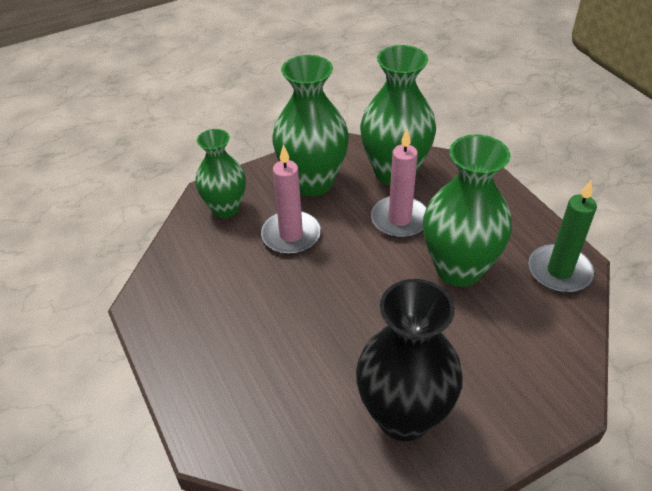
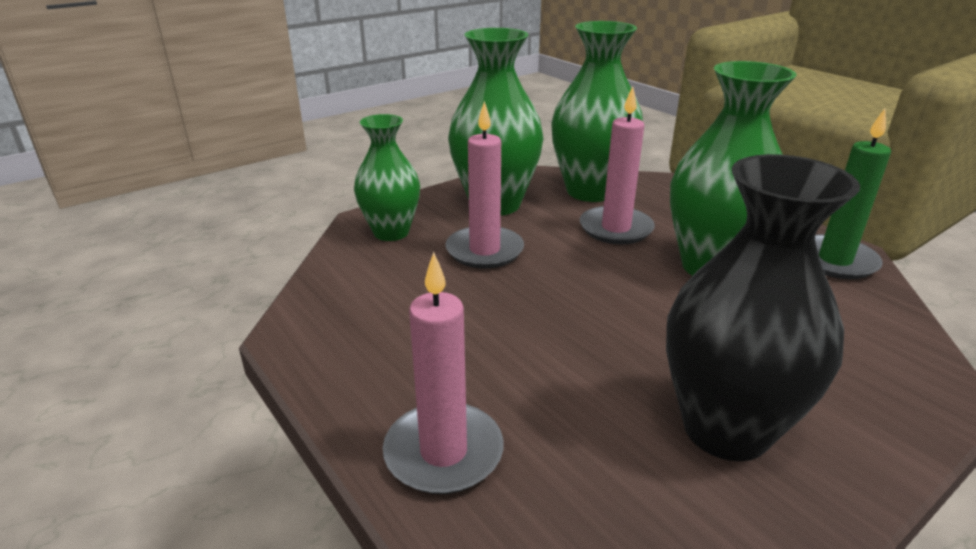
camera: 10 degrees left, 15 degrees down
none -> pink candle [383,252,503,494]

